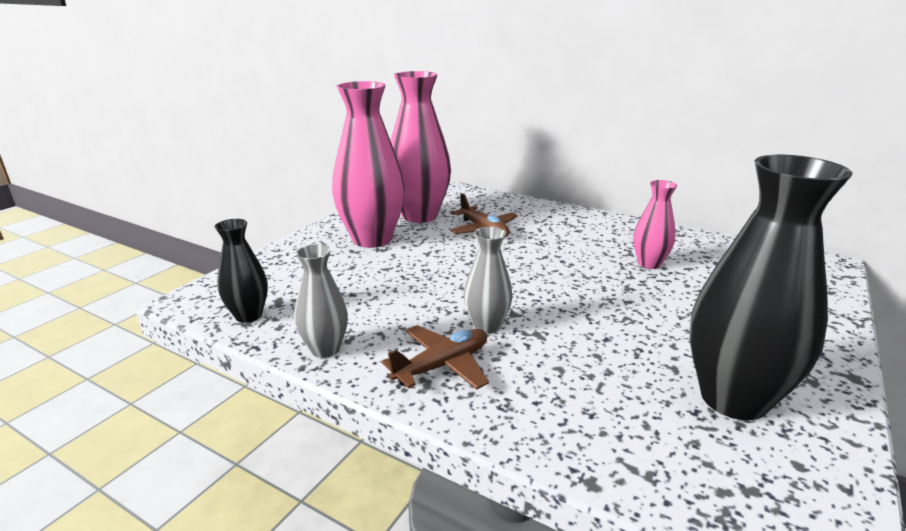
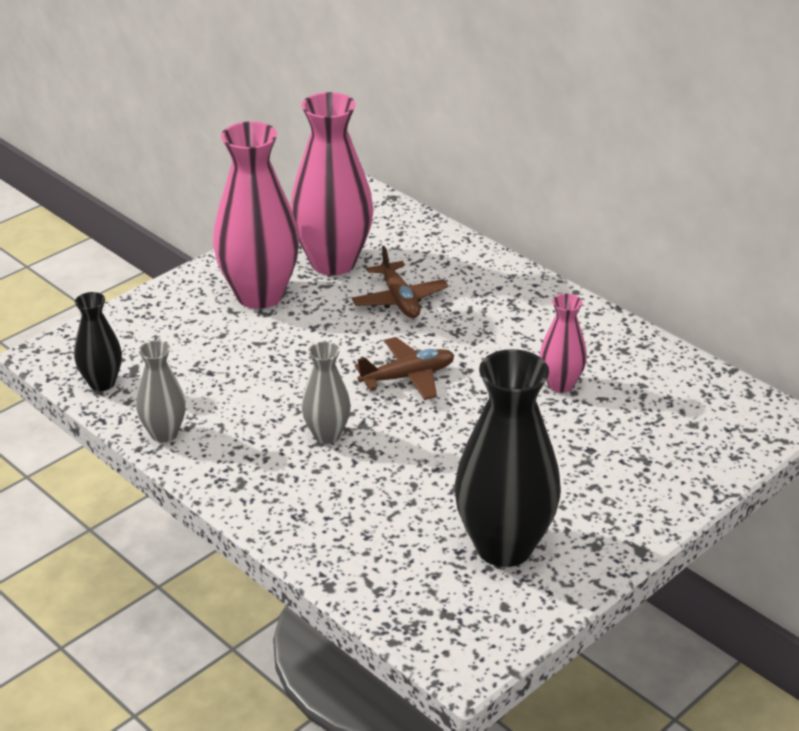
camera: 15 degrees right, 10 degrees up
brown plane [381,325,489,390] -> brown plane moved to [355,337,454,400]

